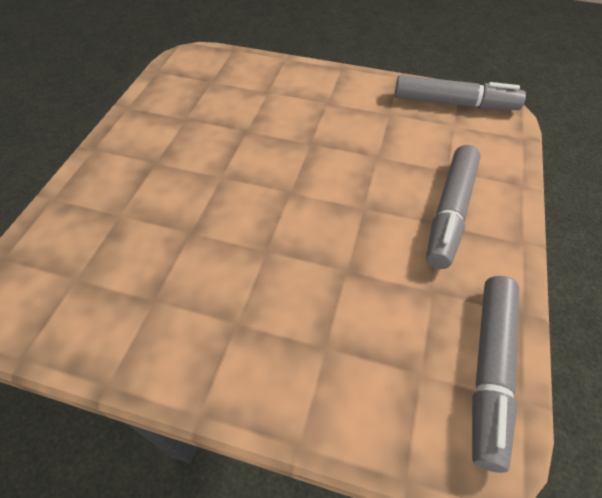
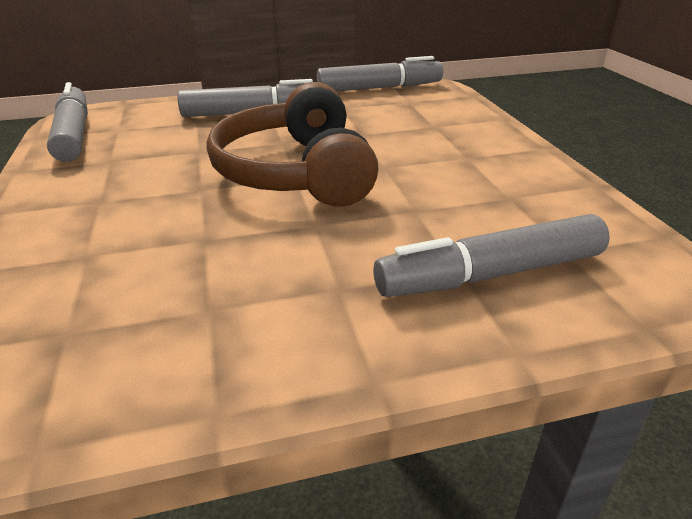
camera: 120 degrees left, 20 degrees down
none -> brown headphones [207,82,378,207]
none -> grey marker [373,214,610,297]

